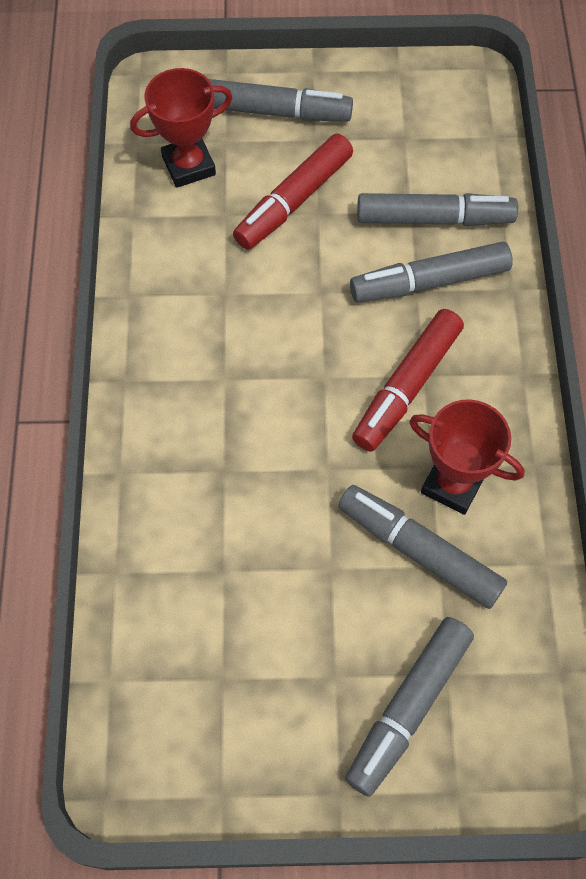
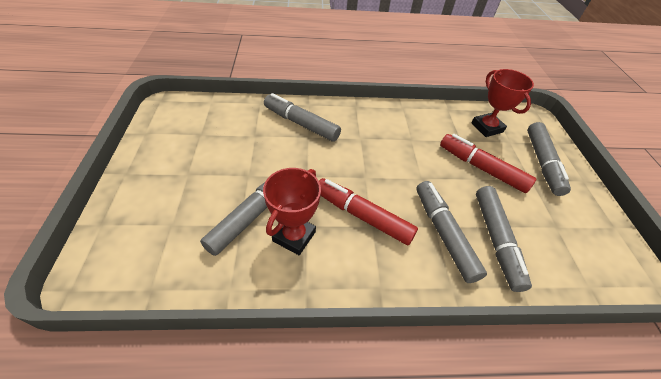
camera: 85 degrees right, 15 degrees down
grey marker [345,617,474,797] -> grey marker moved to [264,93,341,142]

